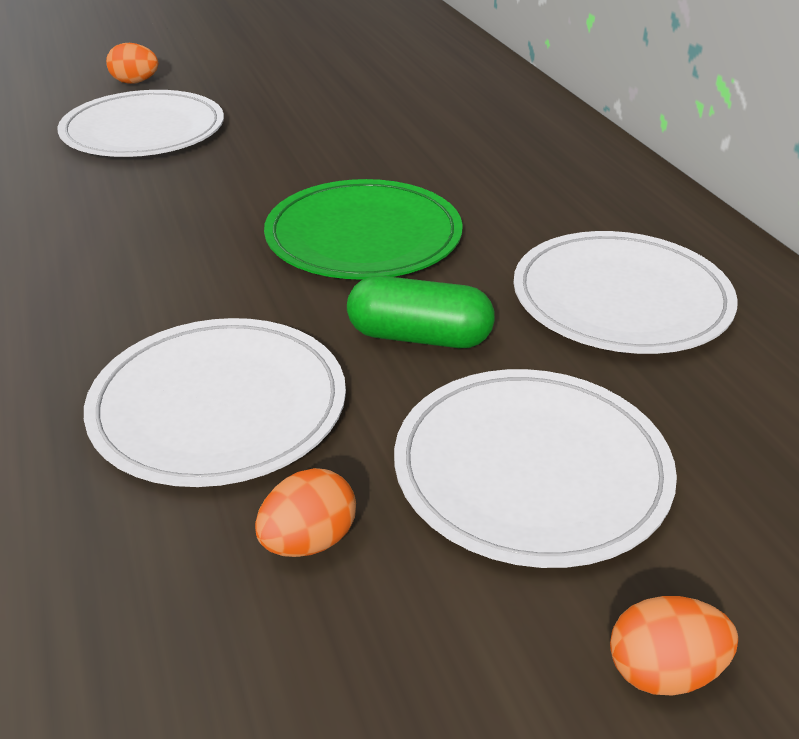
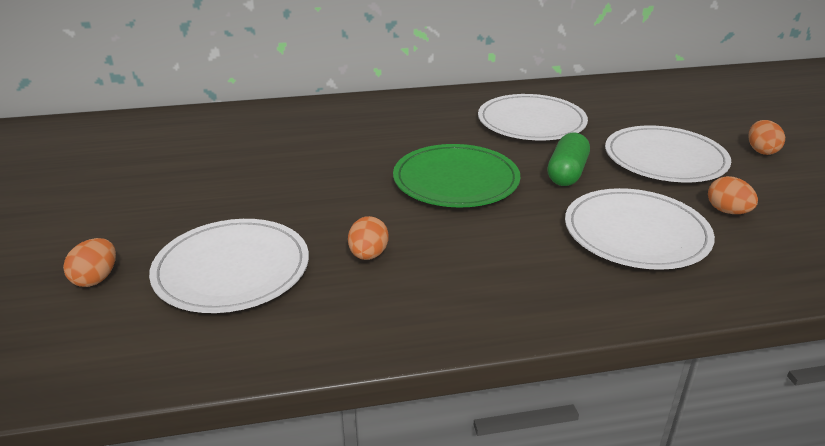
camera: 80 degrees left, 5 degrees down
none -> orange egg [348,216,389,260]

